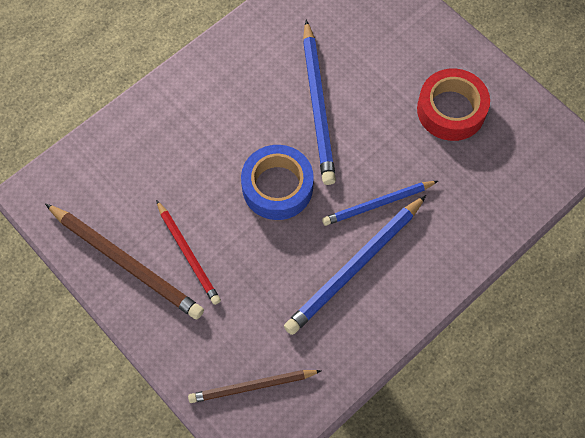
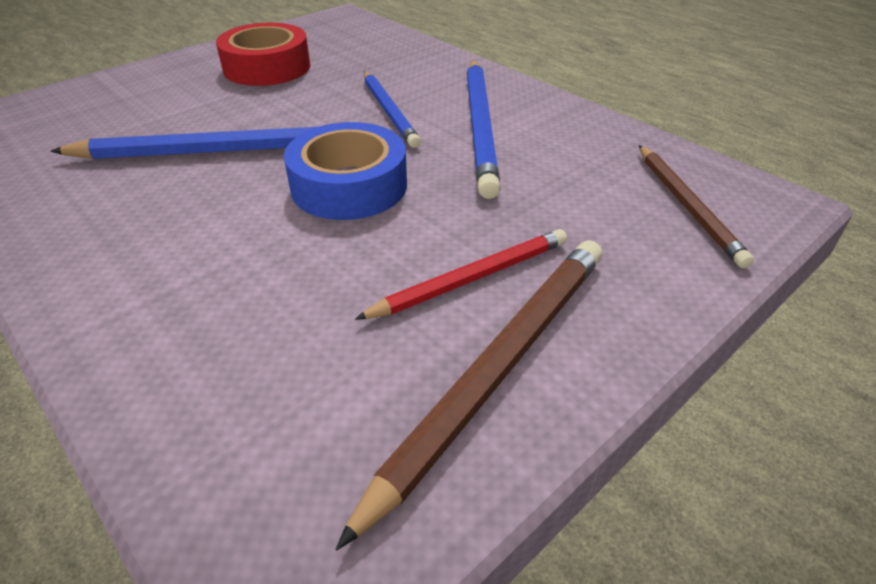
camera: 90 degrees left, 25 degrees down
blue pencil [284,195,426,335] -> blue pencil turned 45 degrees clockwise [467,60,501,199]

